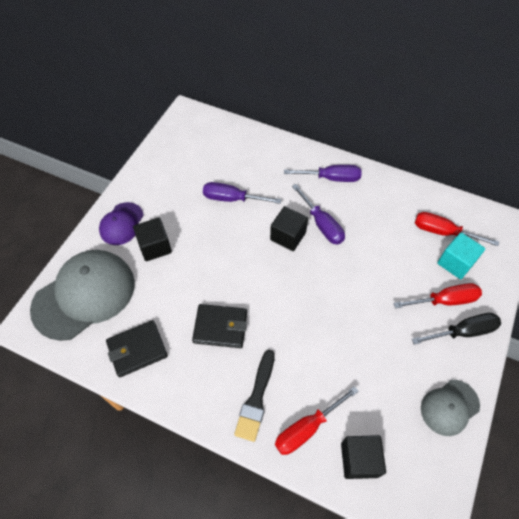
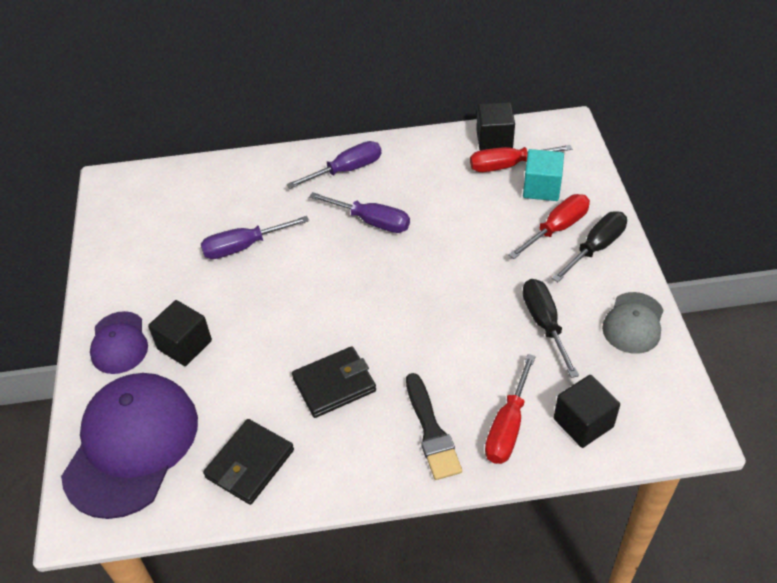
camera: 30 degrees left, 10 degrees down
grey cap [30,250,135,341] -> purple cap [61,373,198,519]
black cube [270,206,308,251] -> black cube moved to [476,103,515,151]
none -> black screwdriver [522,279,579,378]

